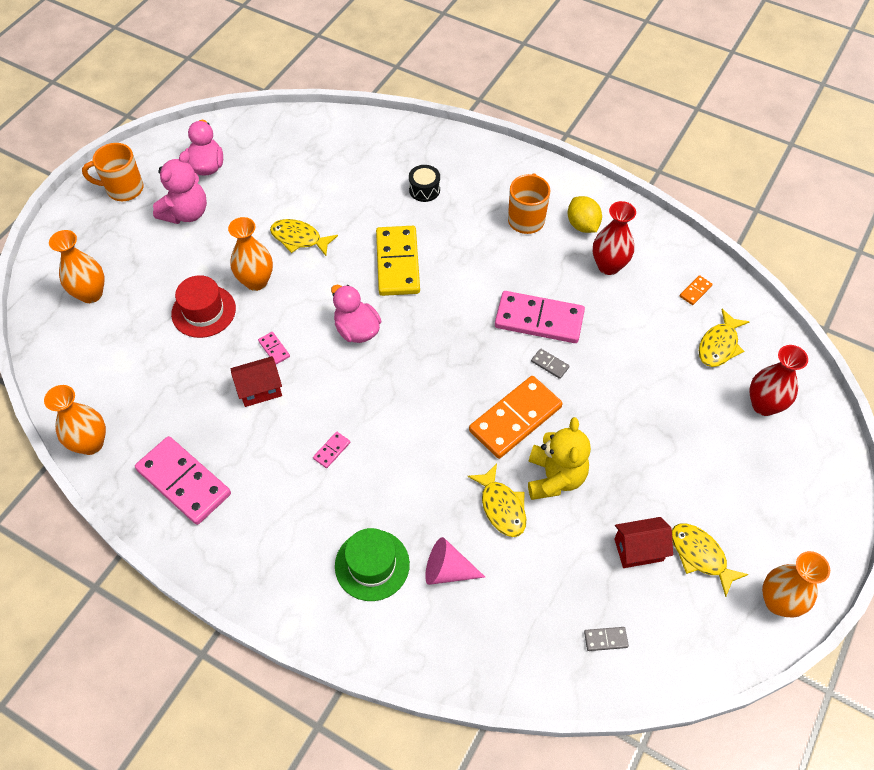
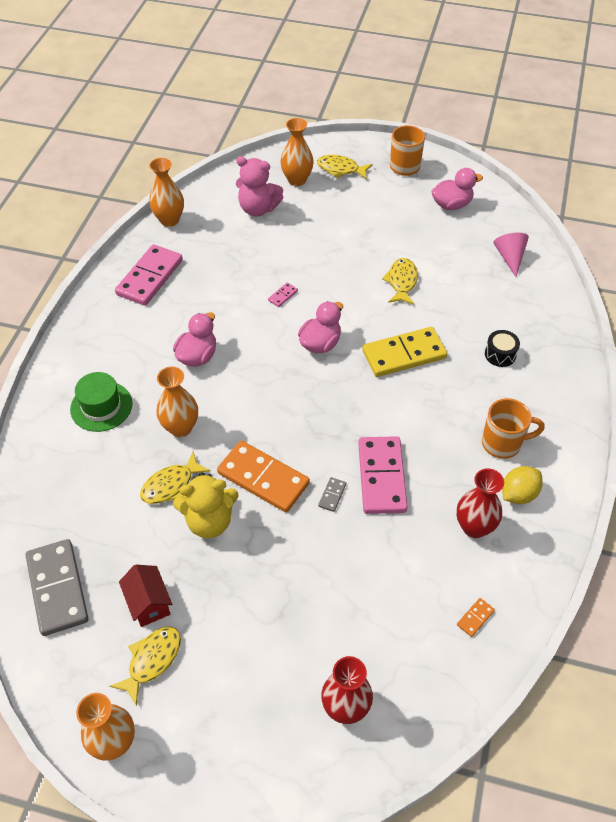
camera: 75 degrees right, 5 degrees down
pink teddy bear [153,151,207,224] -> pink teddy bear moved to [236,156,283,217]
red hat [171,275,236,338] -> none
orange vase [228,217,273,291] -> orange vase moved to [156,367,198,437]
red house [231,356,282,407] -> none
pink domino [313,432,350,468] -> pink duck [173,312,216,367]
pink cone [425,537,485,585] -> pink cone moved to [493,233,529,277]
grey domino [584,627,629,651] -> grey domino [25,539,89,636], size x2.46
orange domino [680,275,713,305] -> orange domino turned 75 degrees counterclockwise [457,598,495,637]
yellow fish [699,309,750,367] -> yellow fish moved to [317,155,373,180]

